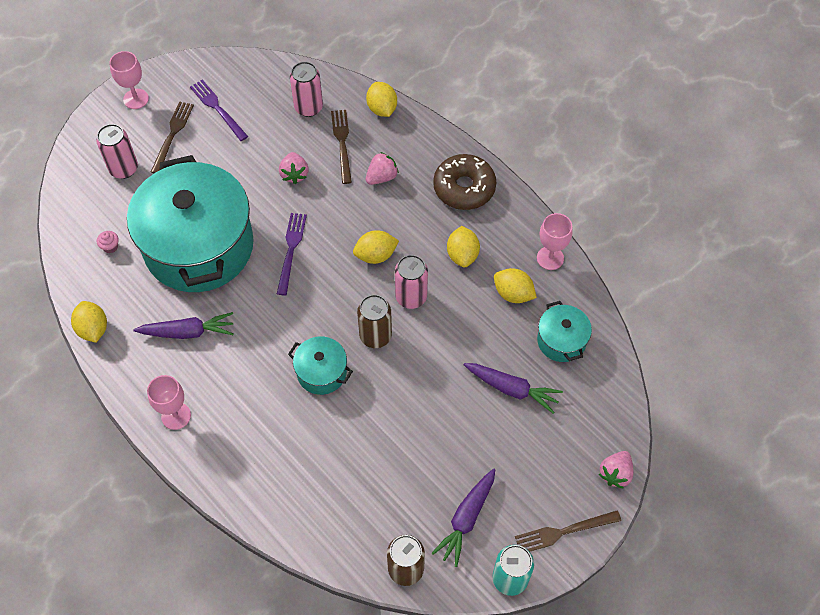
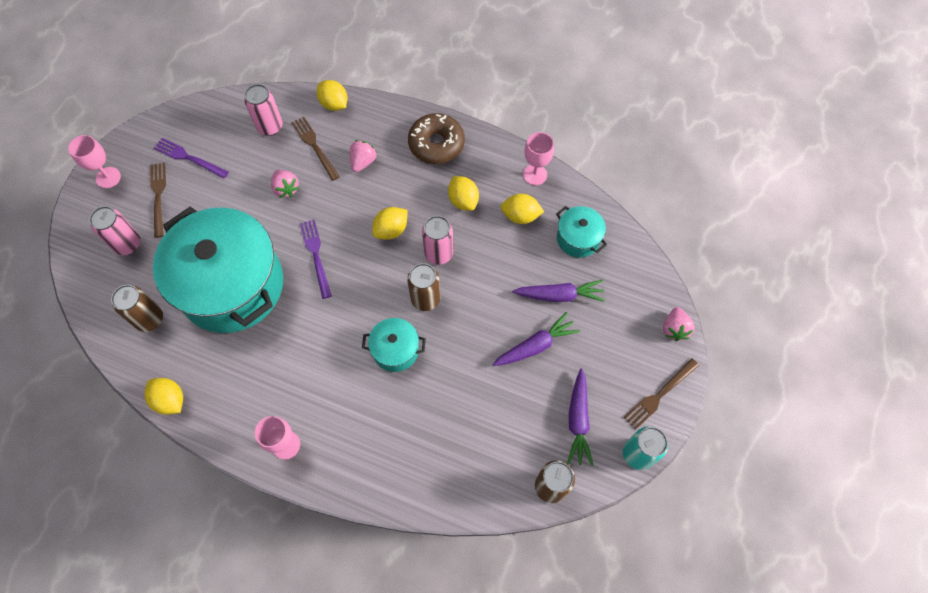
camera: 25 degrees left, 5 degrees up
pink cupcake [97,231,119,253] -> brown can [111,285,163,332]
purple carrot [134,312,234,339] -> purple carrot moved to [492,312,580,366]

